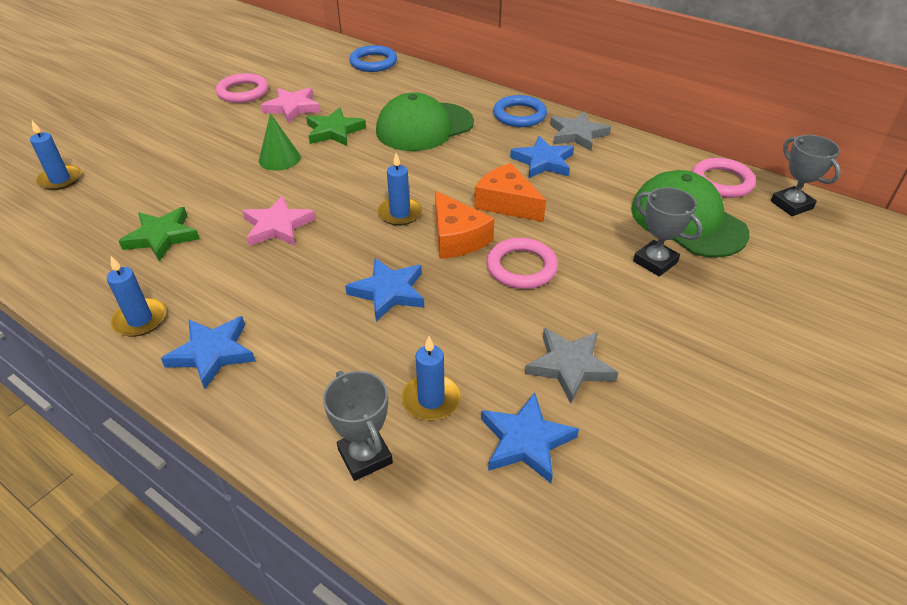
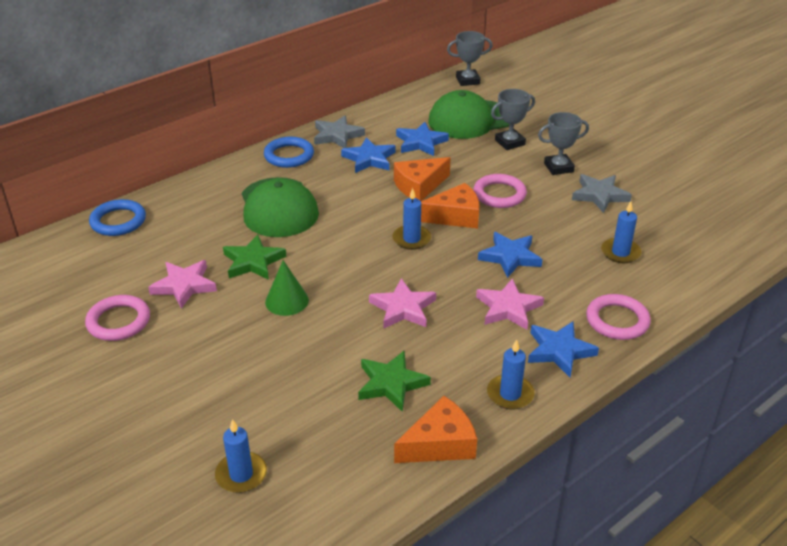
camera: 75 degrees left, 5 degrees down
grey trophy [323,371,393,481] -> grey trophy moved to [538,112,589,175]
blue star [481,392,579,483] -> blue star moved to [396,122,449,156]
pink ring [692,158,756,198] -> pink ring moved to [586,294,651,340]
none -> orange cheese [394,396,477,463]
none -> pink star [476,279,544,330]

